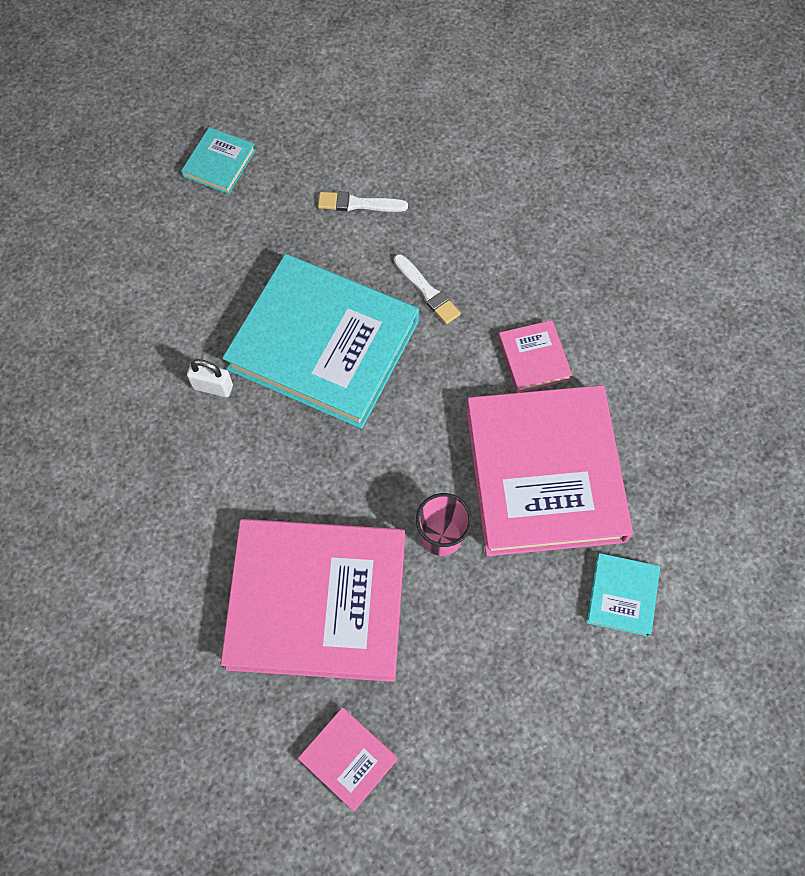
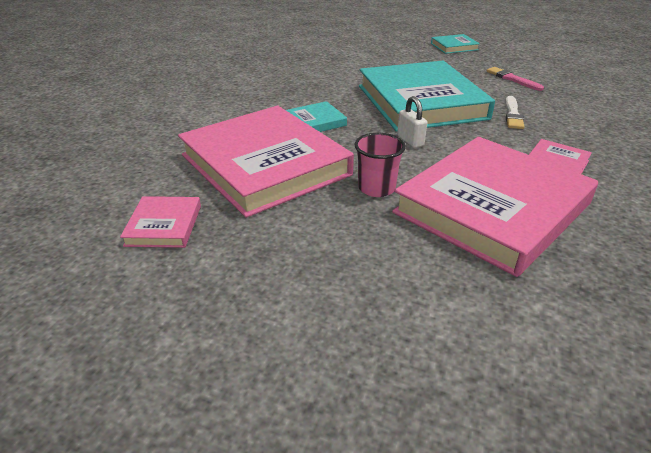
camera: 50 degrees right, 30 degrees down
white padlock [187,359,233,397] -> white padlock moved to [397,96,427,148]
white brush [318,192,408,212] -> pink brush [487,67,544,91]
turquoise book [587,553,660,637] -> turquoise book moved to [286,101,347,132]

